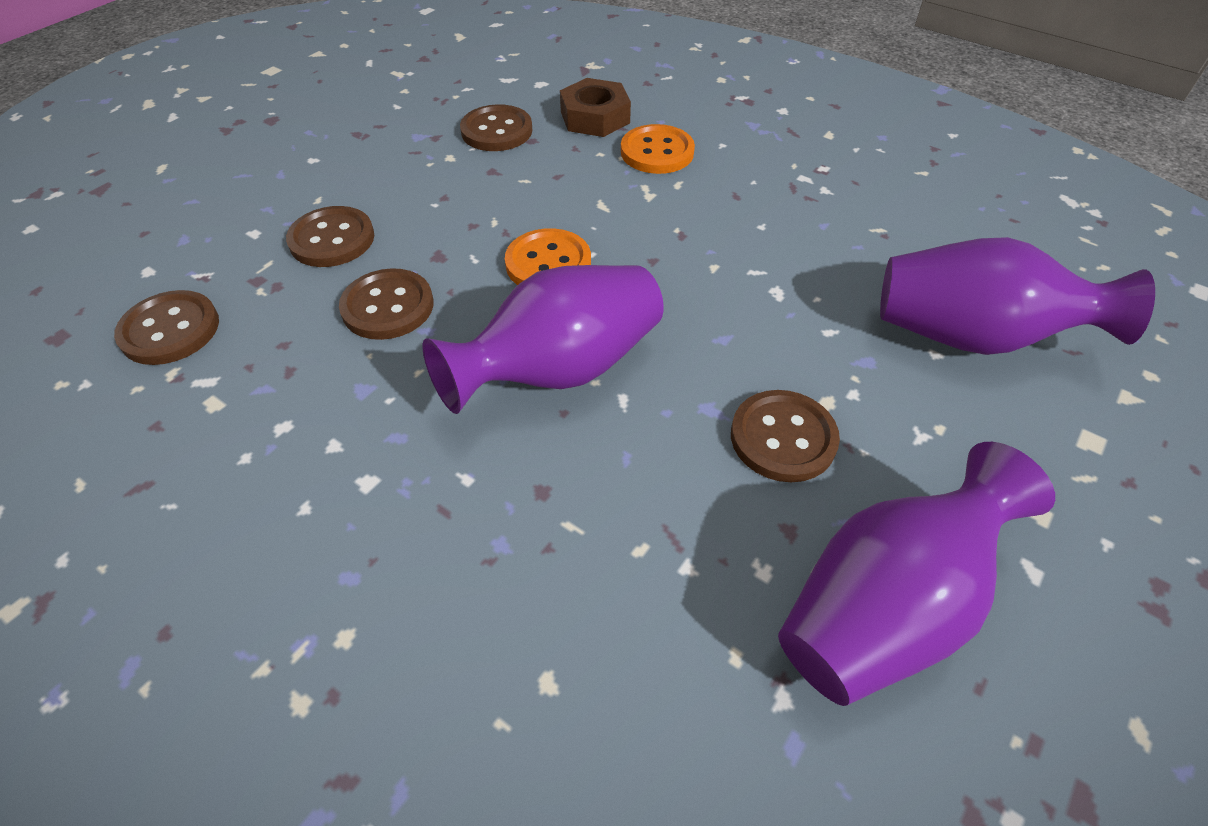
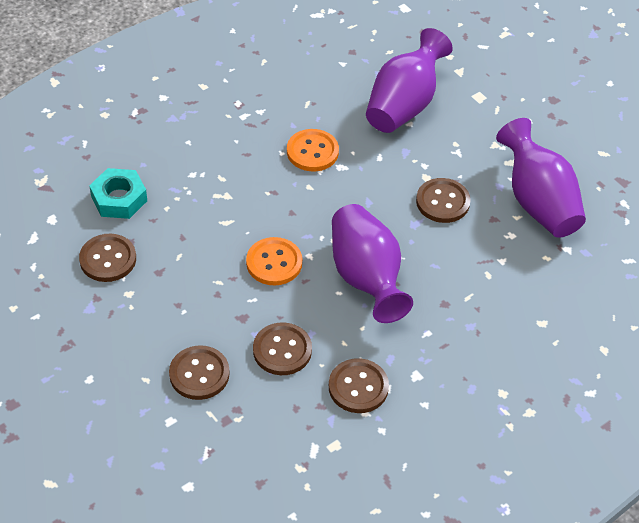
camera: 75 degrees left, 0 degrees up
brown button [114,290,219,365] -> brown button moved to [329,358,389,413]
brown nut [560,78,631,137] -> turquoise nut [89,168,147,219]
orange button [621,124,695,174] -> orange button moved to [287,129,339,171]

